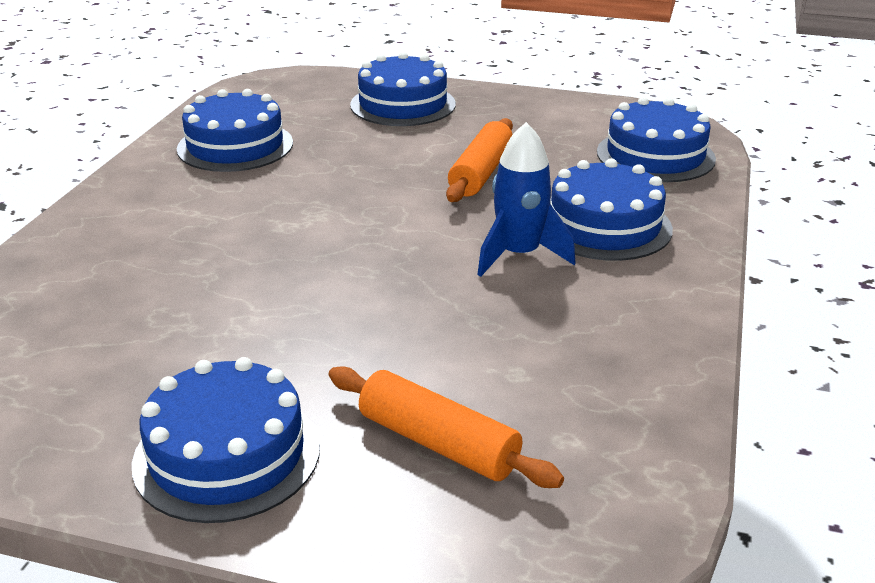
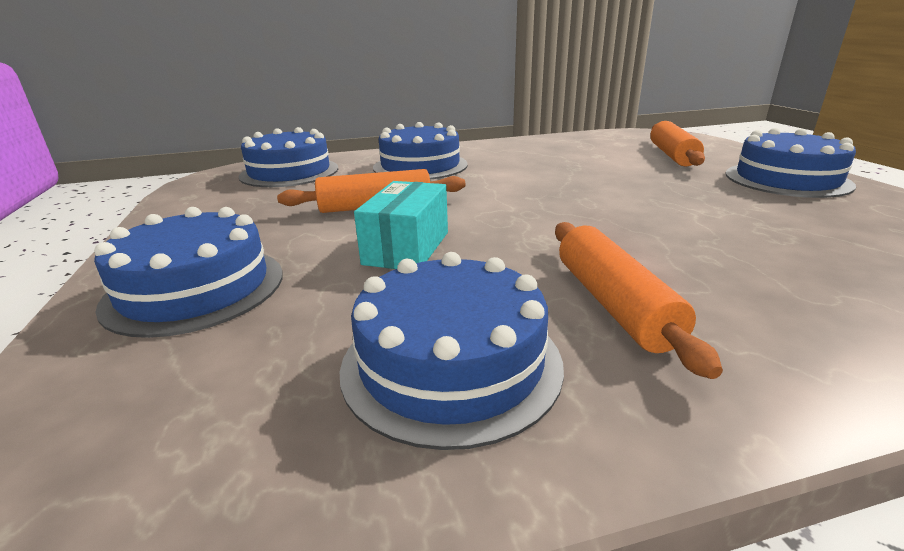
camera: 120 degrees left, 5 degrees down
blue rocket [477,122,576,277] -> none
none -> turquoise box [354,181,448,269]
none -> orange rolling pin [555,222,723,379]

